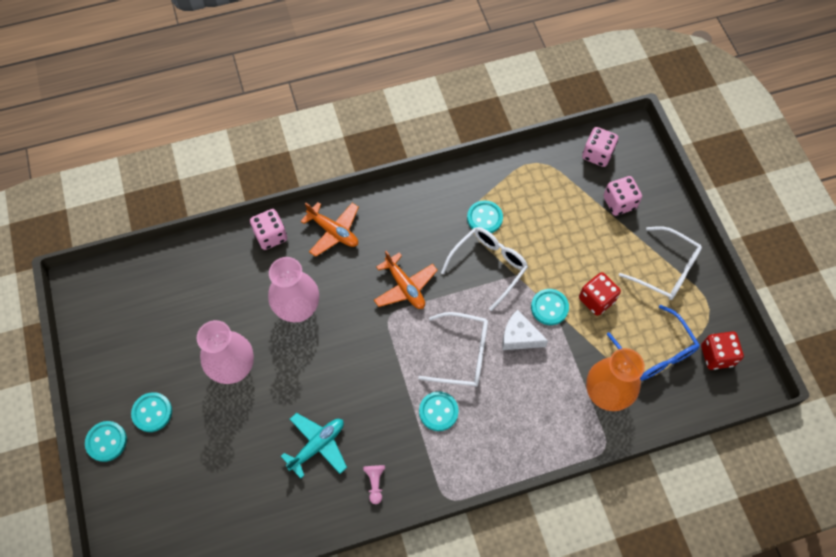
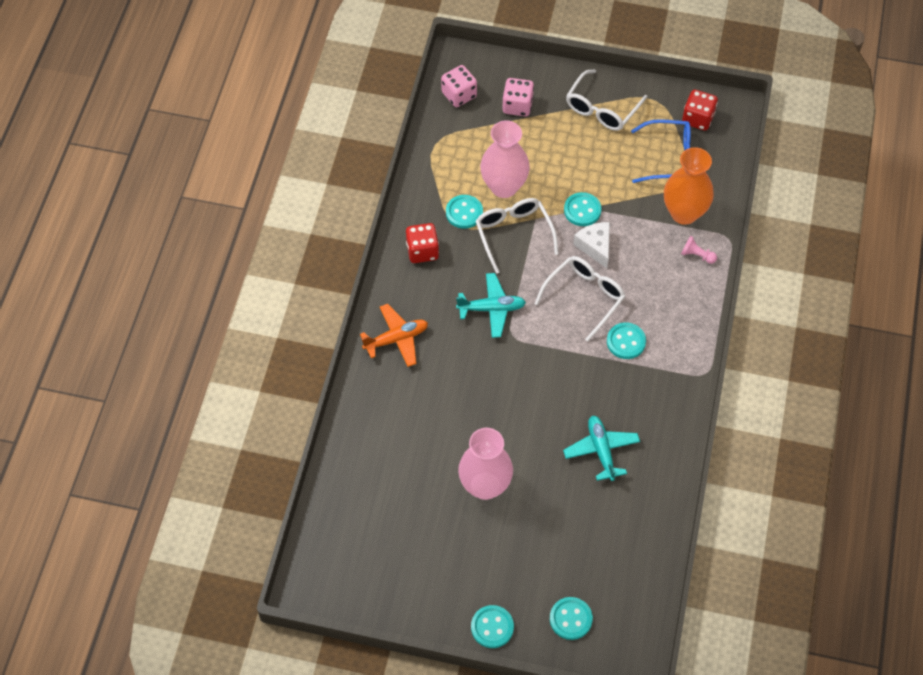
camera: 60 degrees left, 5 degrees down
turquoise button [131,392,172,432] -> turquoise button moved to [550,597,593,640]
pink dice [250,209,287,250] -> none
pink vase [268,257,319,322] -> pink vase moved to [480,120,530,198]
pink pawn [363,465,385,504] -> pink pawn moved to [681,236,717,264]
orange plane [374,251,438,309] -> turquoise plane [456,273,526,338]
white cheese [502,310,548,350] -> white cheese turned 105 degrees clockwise [573,222,610,268]
red dice [579,272,621,316] -> red dice moved to [406,223,439,263]
white glasses [619,226,702,300] -> white glasses turned 150 degrees clockwise [566,69,647,131]

